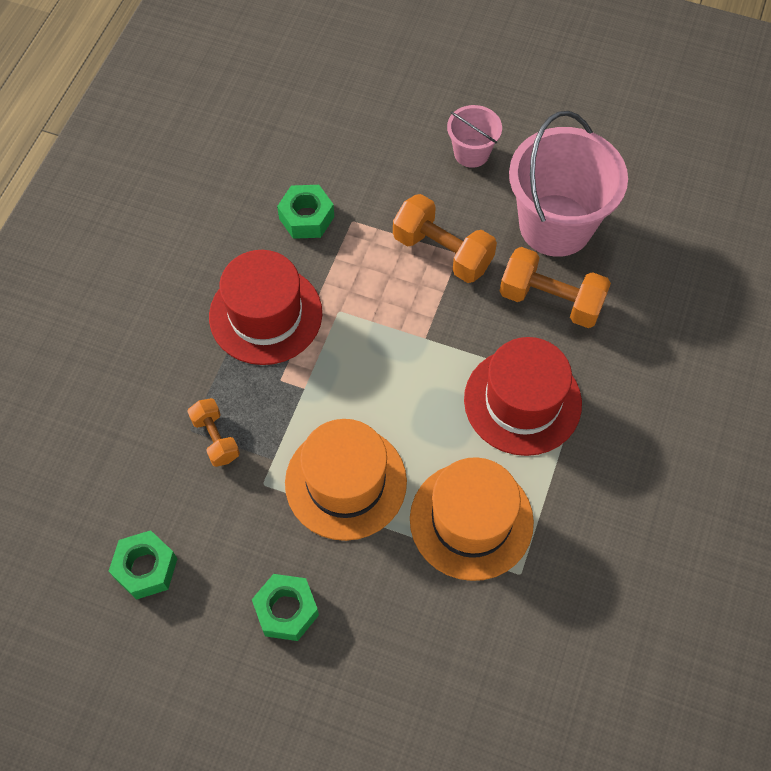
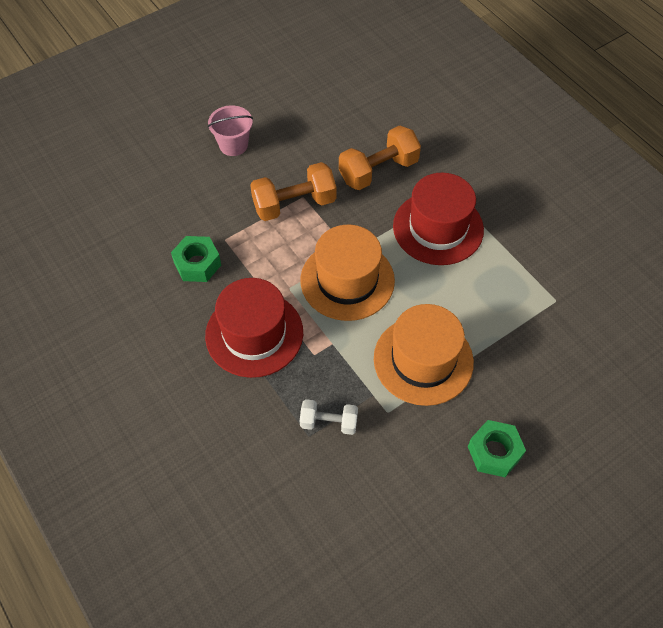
camera: 55 degrees left, 5 degrees down
green nut [109,530,177,600] -> none
orange dumbbell [187,398,240,467] -> white dumbbell [300,399,358,435]
orange hat [410,457,534,581] -> orange hat moved to [300,225,395,321]
pink bucket [509,111,628,257] -> none

